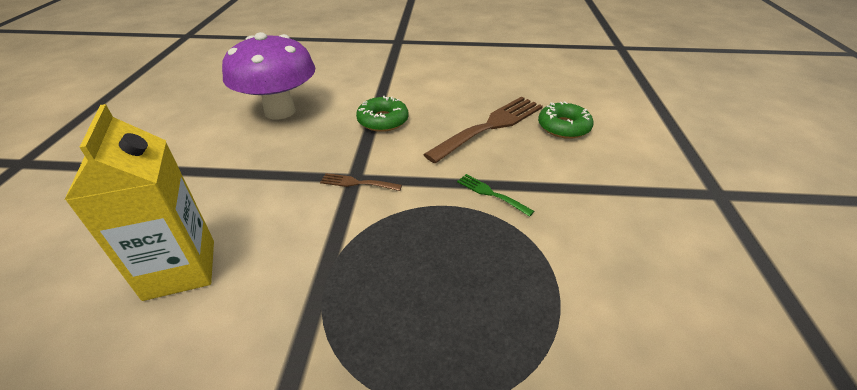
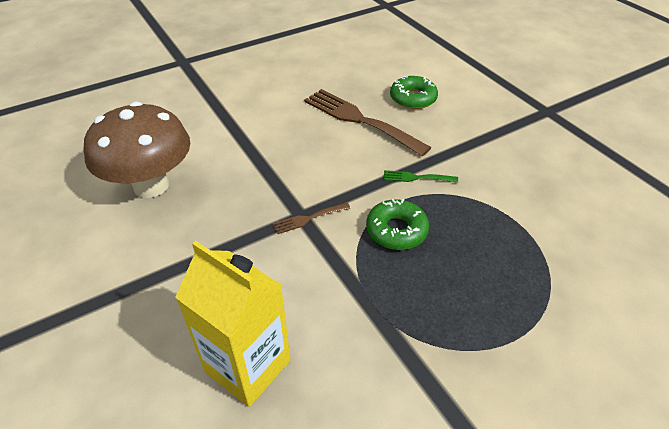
camera: 35 degrees left, 5 degrees up
purple mushroom [222,32,315,120] -> brown mushroom [84,102,190,198]
green donut [356,96,409,132] -> green donut moved to [366,199,429,250]
brown fork [423,96,543,163] -> brown fork turned 60 degrees counterclockwise [304,89,432,156]

